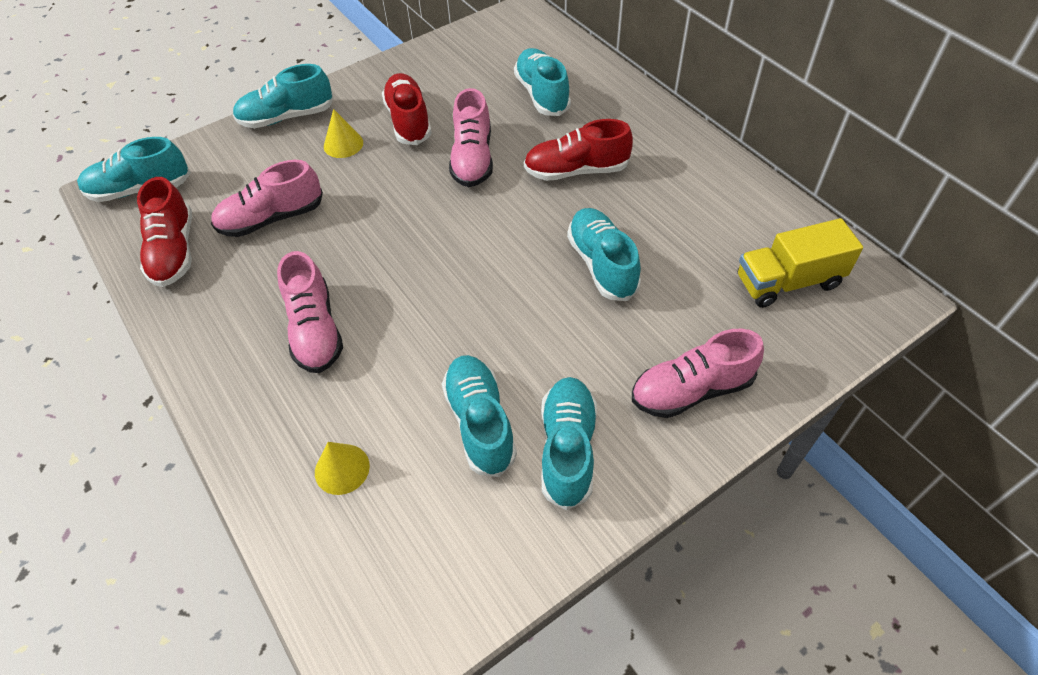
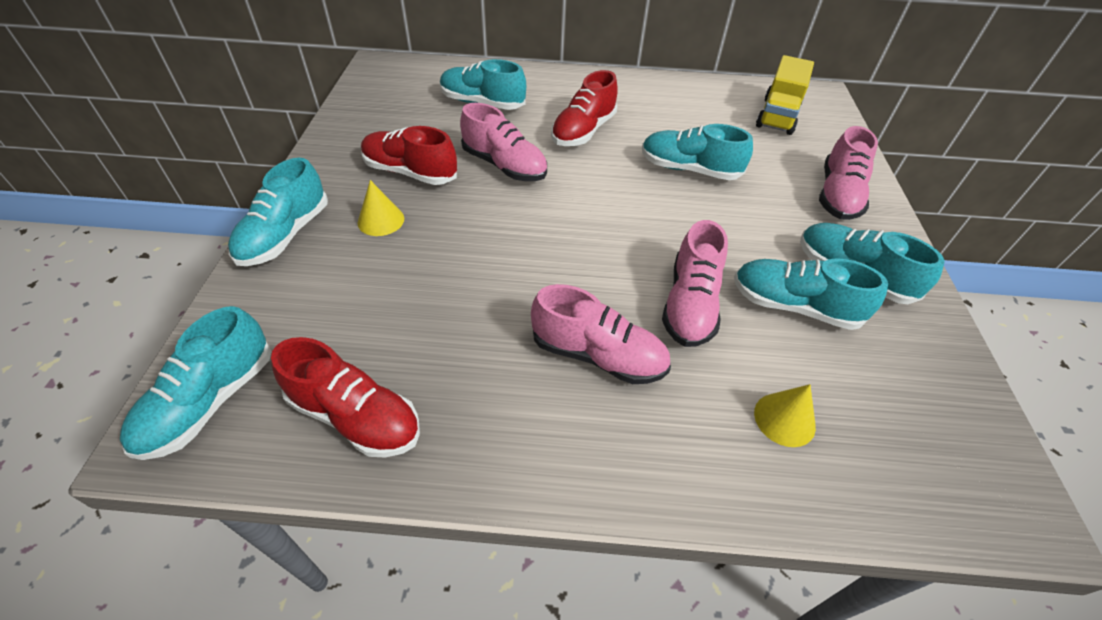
camera: 55 degrees left, 5 degrees down
pink shoe [211,160,323,237] -> pink shoe moved to [662,220,728,347]

